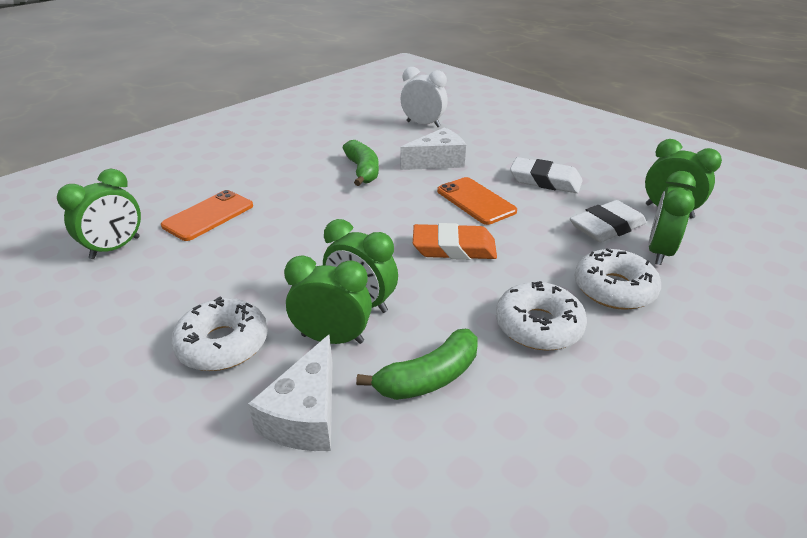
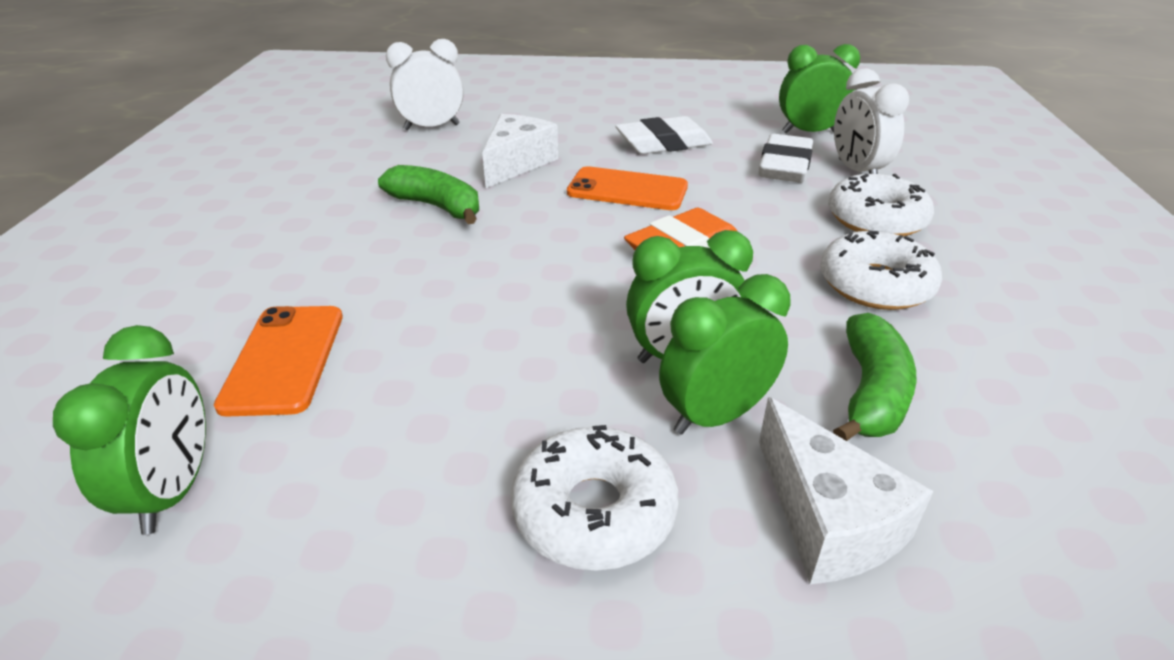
camera: 40 degrees left, 0 degrees up
green clock [648,171,696,265] -> white clock [834,68,909,174]

